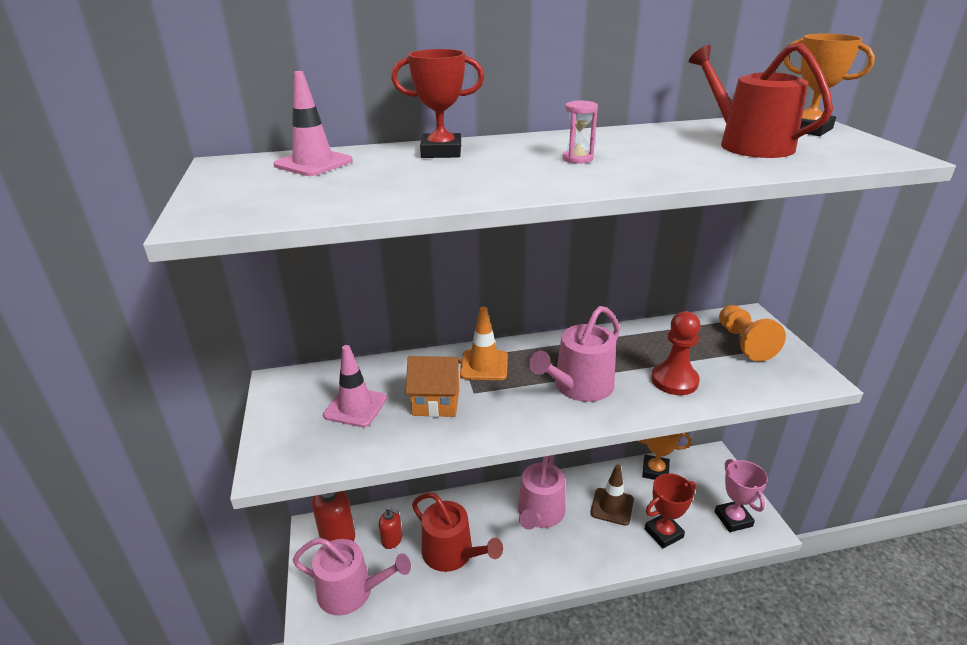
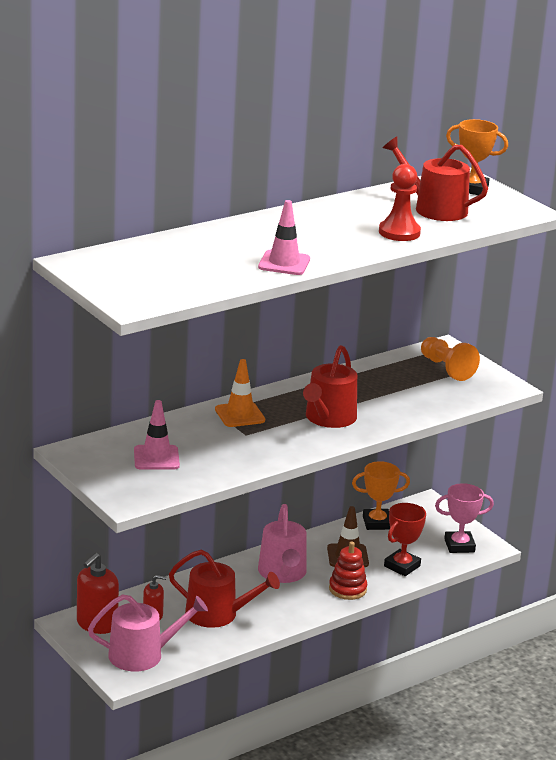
camera: 25 degrees left, 5 degrees down
pink traffic cone [273,71,353,176] -> pink traffic cone moved to [258,200,310,275]
red trophy [391,49,484,158] -> none
orange house [405,356,462,417] -> none
pink watering can [529,306,620,402] -> red watering can [303,345,357,428]
pink hourglass [563,101,598,164] -> none
red pawn [651,311,700,395] -> red pawn moved to [379,164,421,241]
pink trophy [714,459,768,532] -> pink trophy turned 60 degrees counterclockwise [435,483,494,553]
none -> red stacking toy [329,542,367,600]

